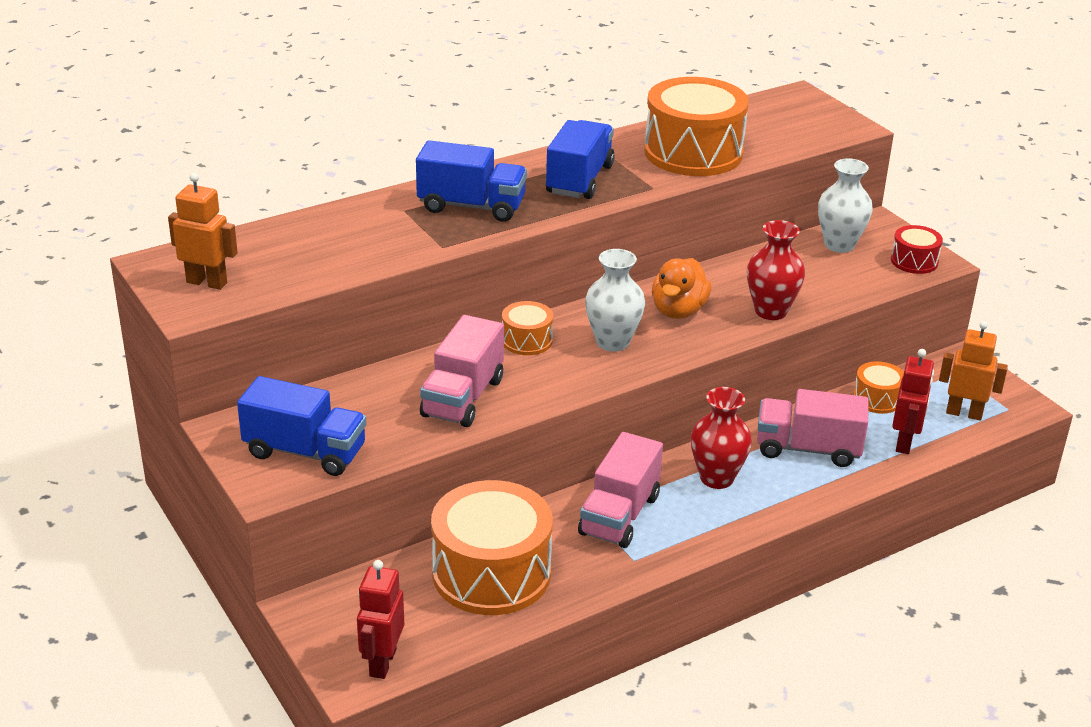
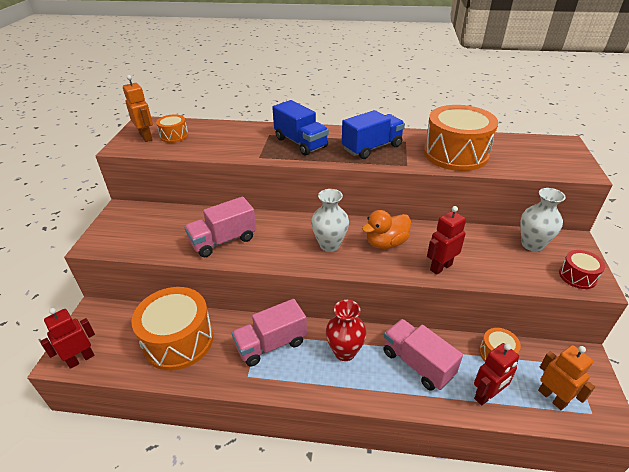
camera: 40 degrees right, 5 degrees up
blue truck [237,376,367,476] -> none
orange drum [502,301,553,355] -> orange drum moved to [156,114,188,143]
red vase [747,220,805,320] -> red robot [427,206,466,275]

